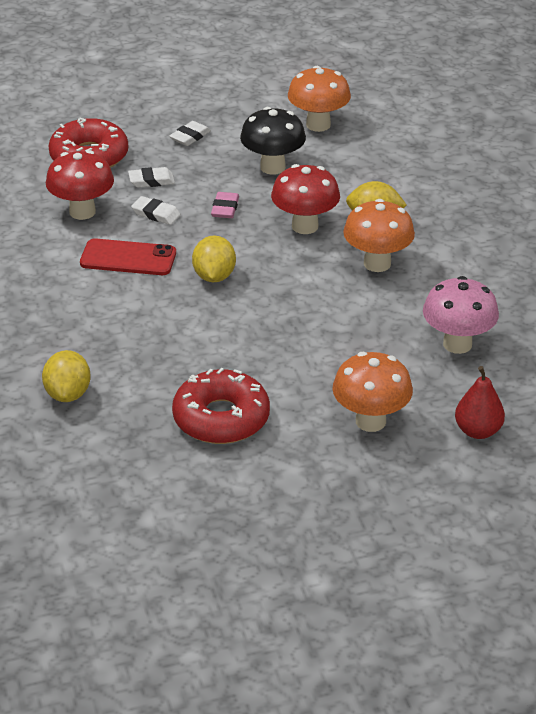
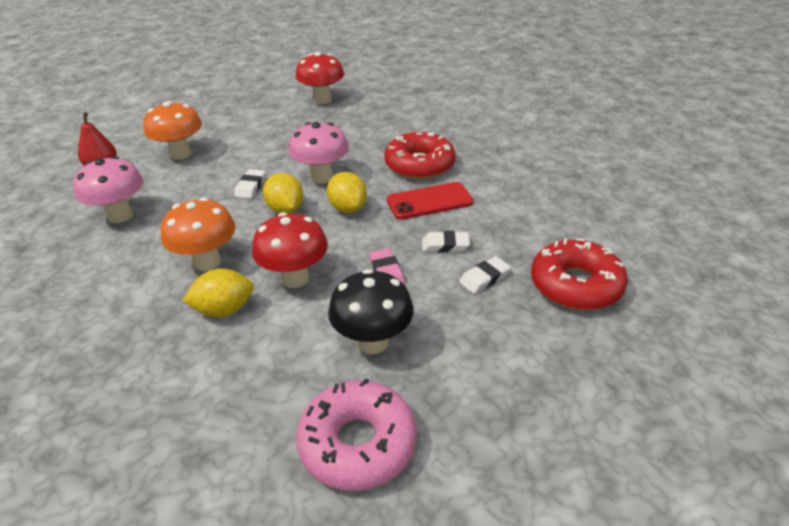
camera: 155 degrees right, 0 degrees up
yellow lemon [42,350,91,402] -> yellow lemon moved to [263,173,303,214]
red mushroom [46,150,114,220] -> red mushroom moved to [296,52,344,104]
white eraser [169,121,211,146] -> white eraser moved to [234,169,266,199]
red donut [172,368,270,444] -> red donut moved to [384,132,456,179]
orange mushroom [288,66,351,132] -> pink donut [296,378,417,491]
none -> pink mushroom [288,122,349,184]

